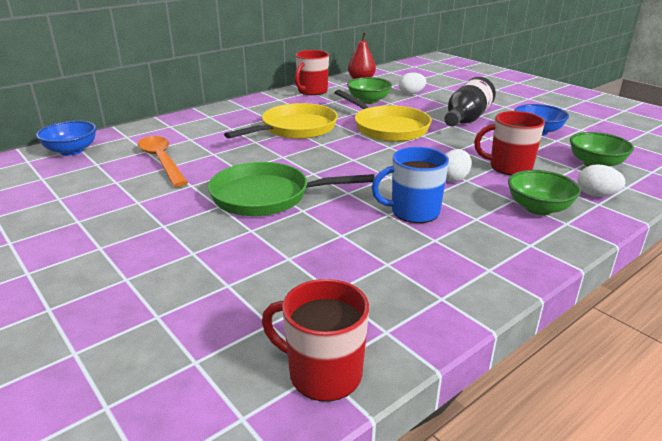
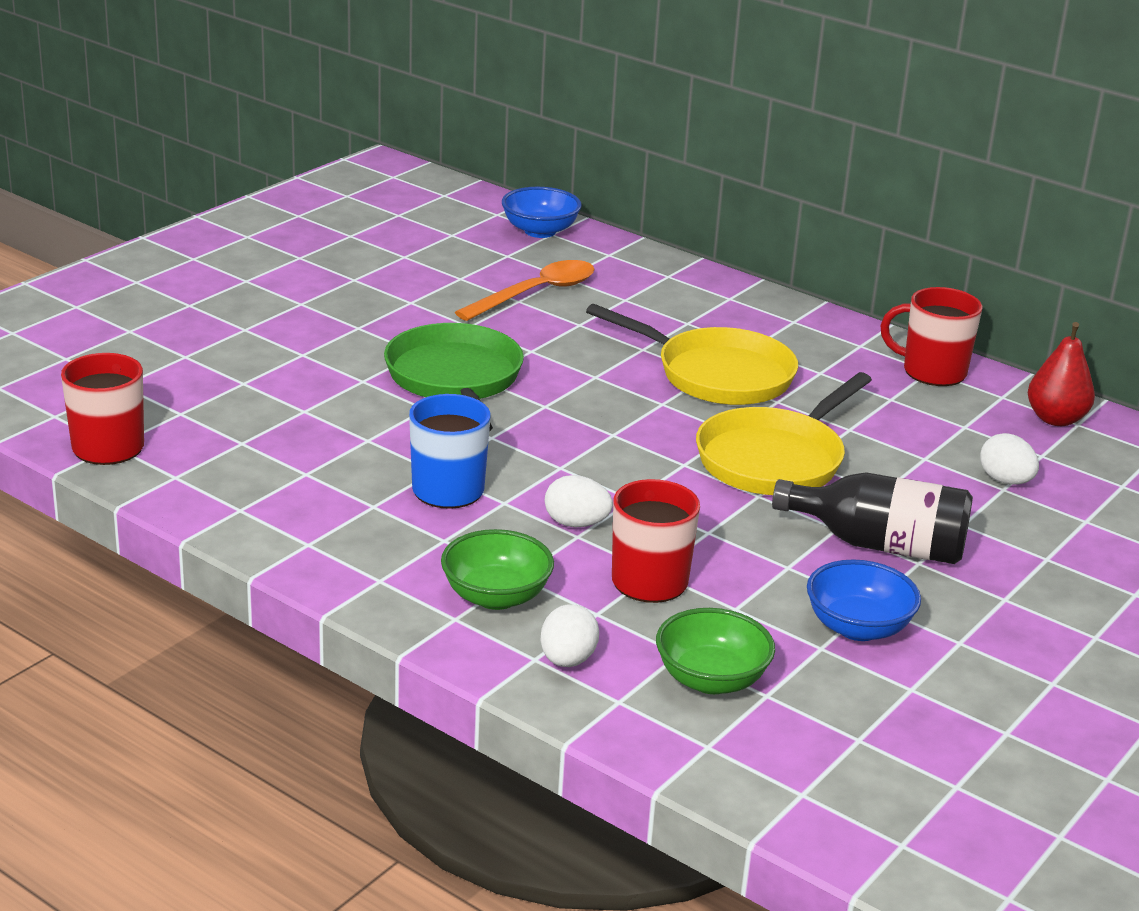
camera: 75 degrees right, 0 degrees up
green bowl [347,77,392,104] -> none

